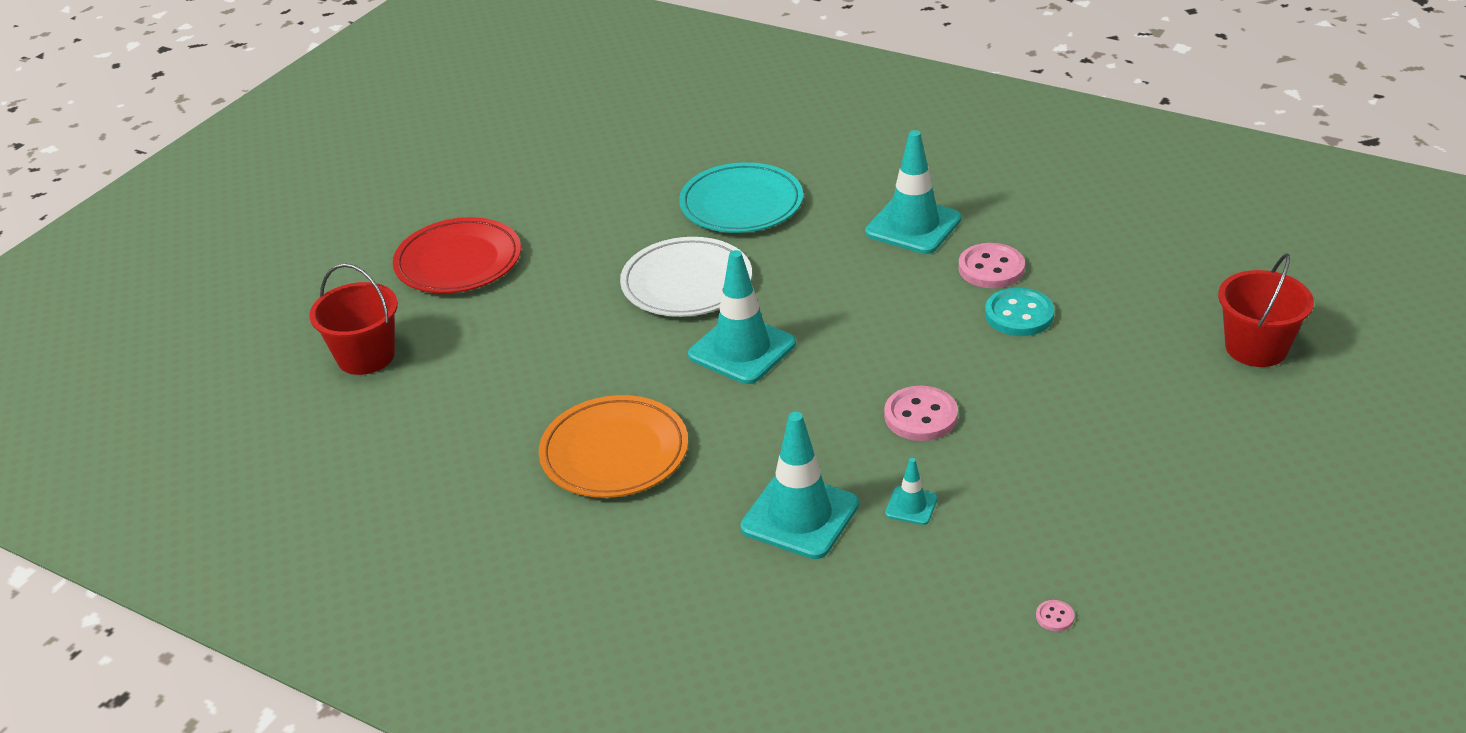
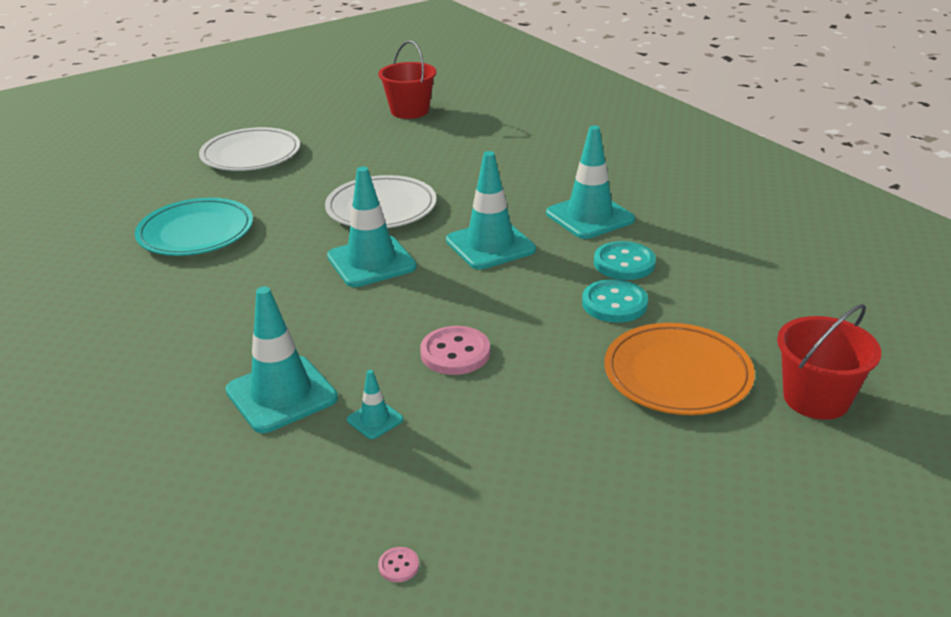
camera: 25 degrees right, 5 degrees down
red bucket [309,263,398,375] -> red bucket moved to [378,41,436,119]
red plate [393,217,521,293] -> white plate [199,127,300,171]
orange plate [539,395,688,498] -> orange plate moved to [604,323,755,415]
turquoise plate [679,162,803,233] -> turquoise plate moved to [135,198,253,256]
pink button [958,243,1025,288] -> turquoise button [594,241,656,280]
none -> turquoise traffic cone [446,151,536,270]

